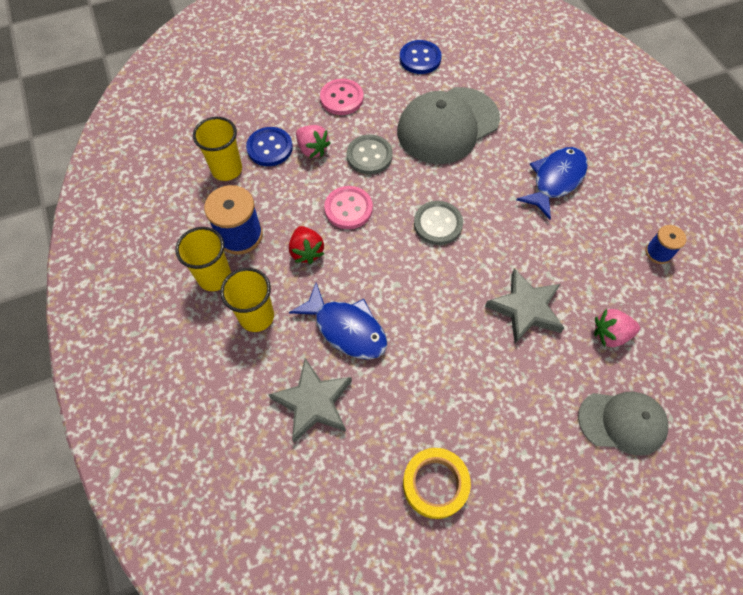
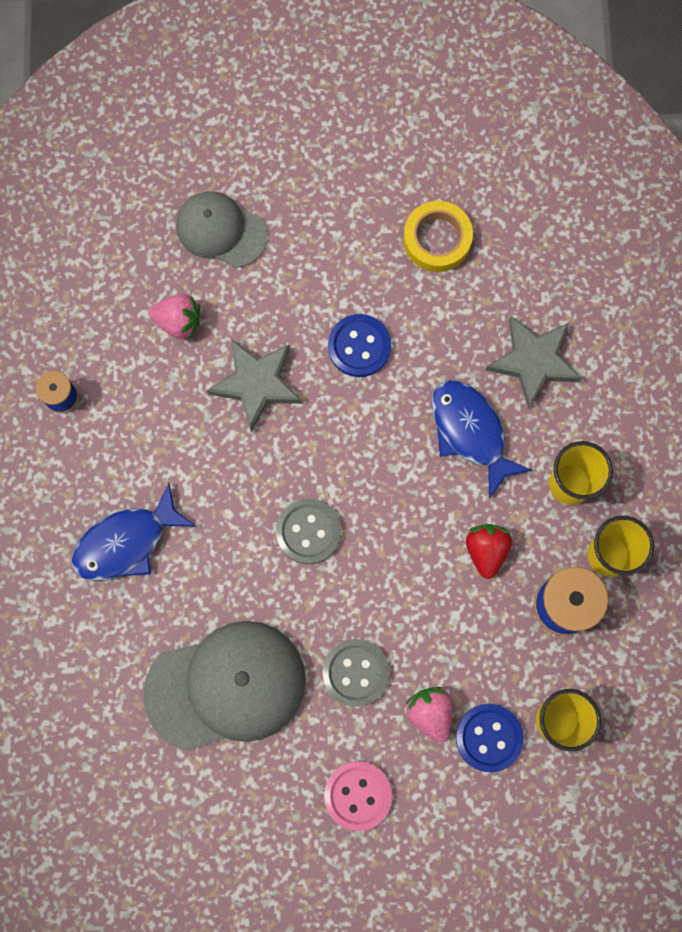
camera: 160 degrees left, 15 degrees up
pink button [324,186,373,229] -> none
blue button [400,40,442,74] -> blue button moved to [328,314,391,377]

